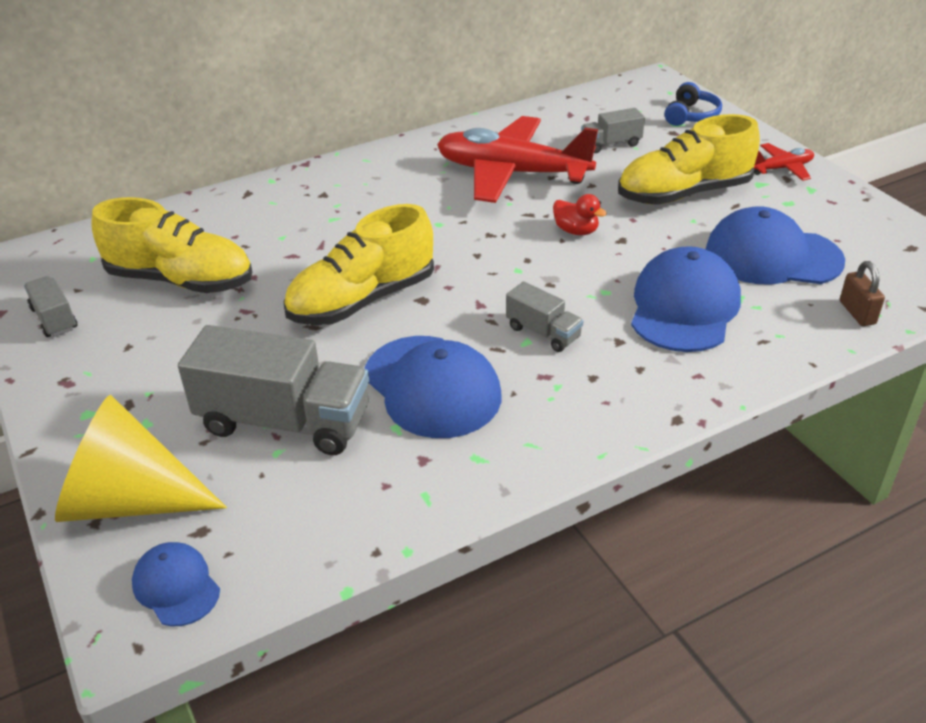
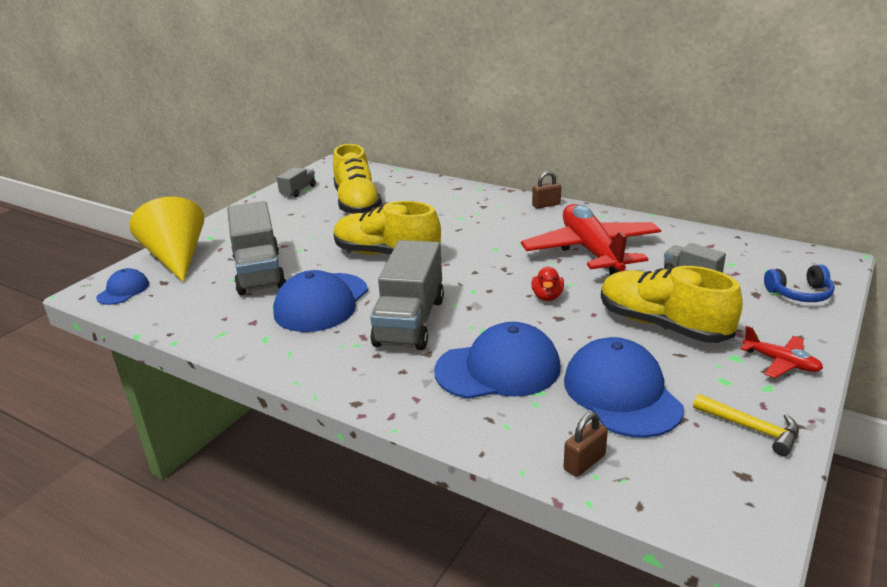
camera: 60 degrees right, 10 degrees down
grey truck [506,281,583,352] -> grey truck [370,240,444,350], size x2.02
none -> brown padlock [532,171,561,209]
none -> yellow hammer [693,394,799,456]

